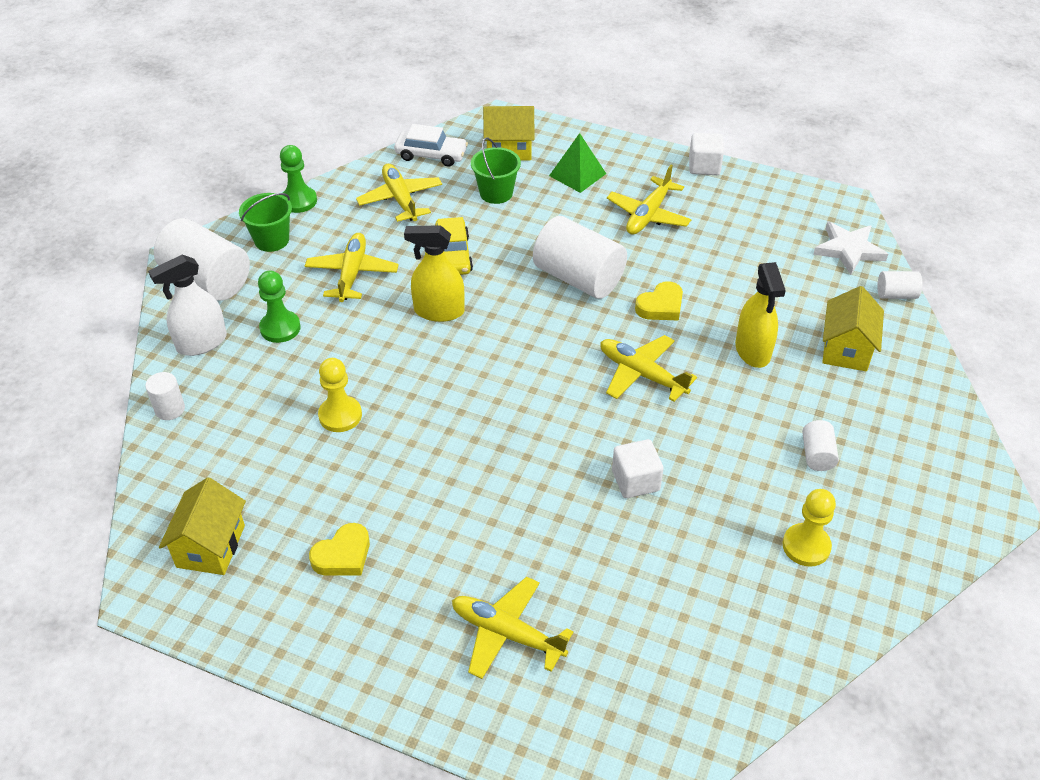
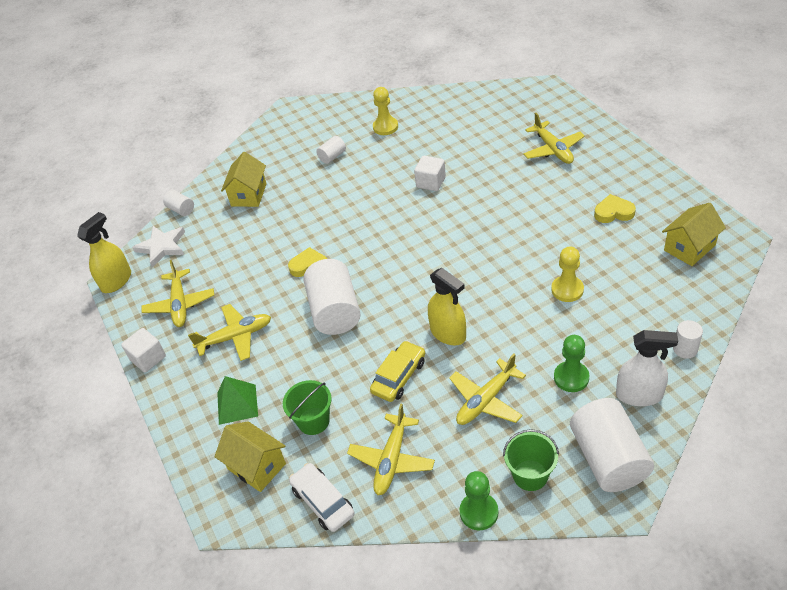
camera: 135 degrees left, 0 degrees up
yellow plane [600,335,697,402] -> yellow plane moved to [141,260,214,327]
yellow spray bottle [735,262,786,368] -> yellow spray bottle moved to [77,212,131,293]
yellow house [822,286,884,371] -> yellow house turned 45 degrees counterclockwise [221,152,267,207]

